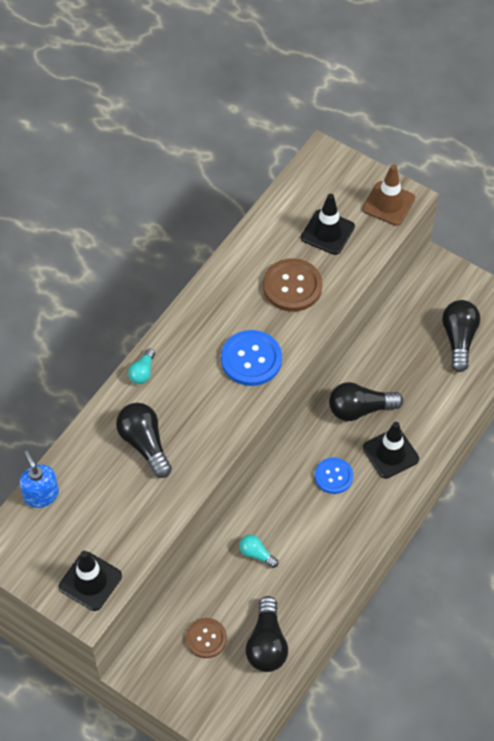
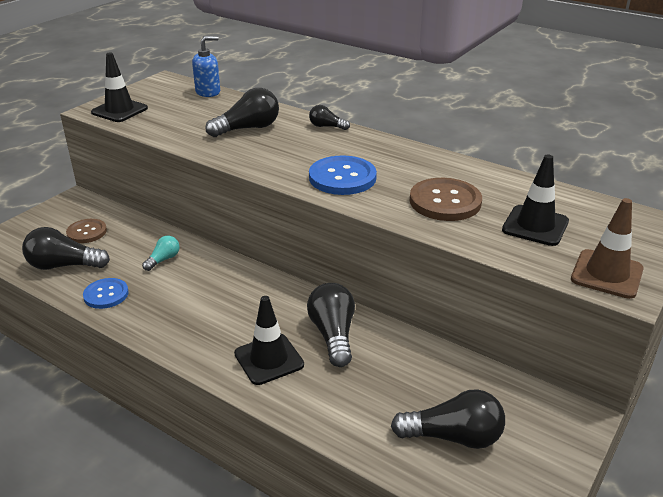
camera: 90 degrees right, 25 degrees down
turquoise light bulb [128,349,155,384] -> black light bulb [309,105,350,130]
blue button [315,457,353,494] -> blue button moved to [83,278,129,309]

